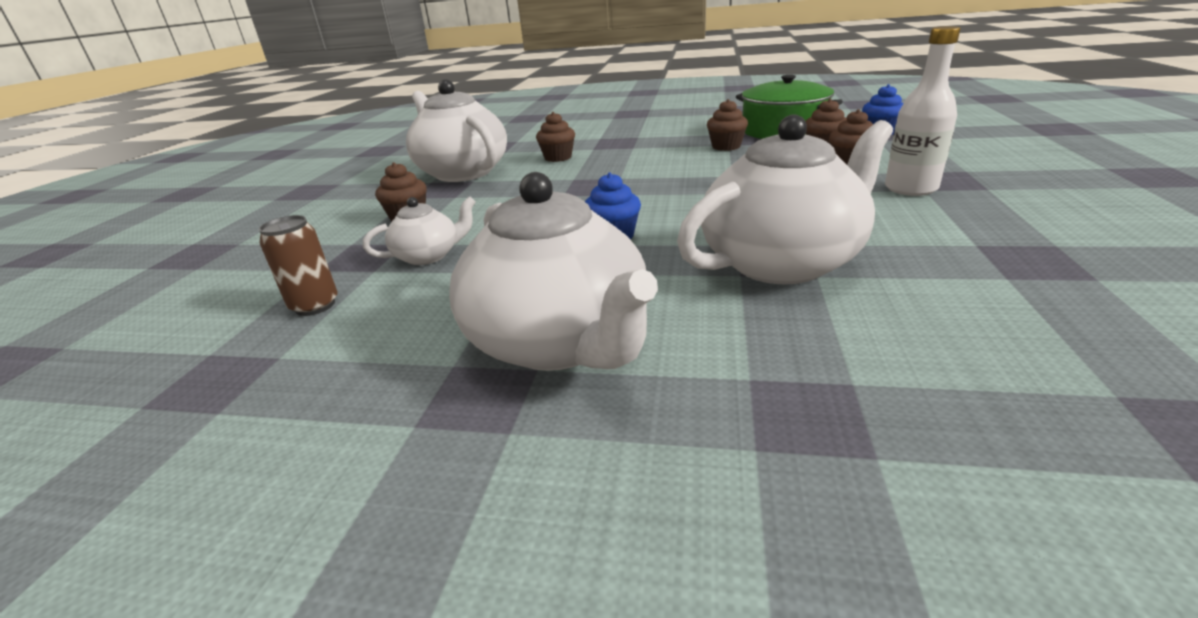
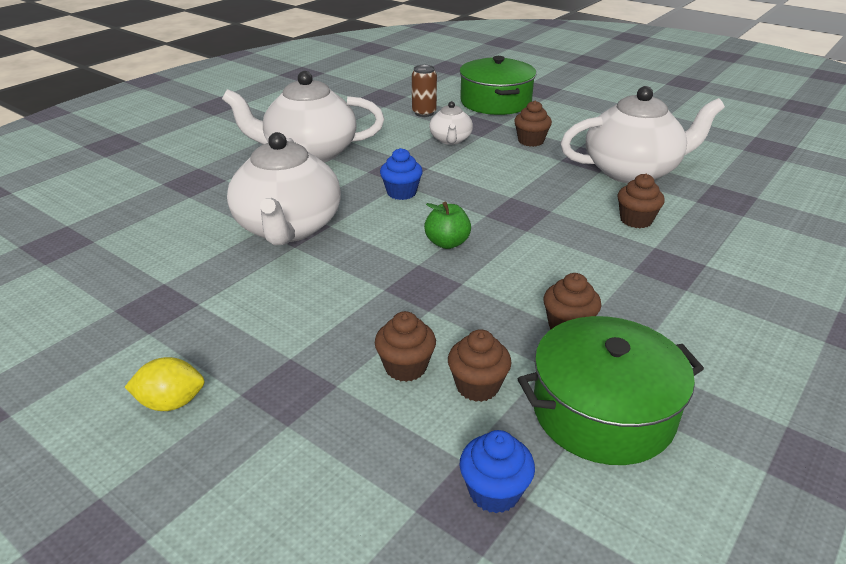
camera: 115 degrees right, 5 degrees up
white bottle [885,26,960,196] -> none
none -> yellow lemon [125,357,205,411]
none -> green apple [424,201,471,249]
none -> green pot [459,56,536,115]

